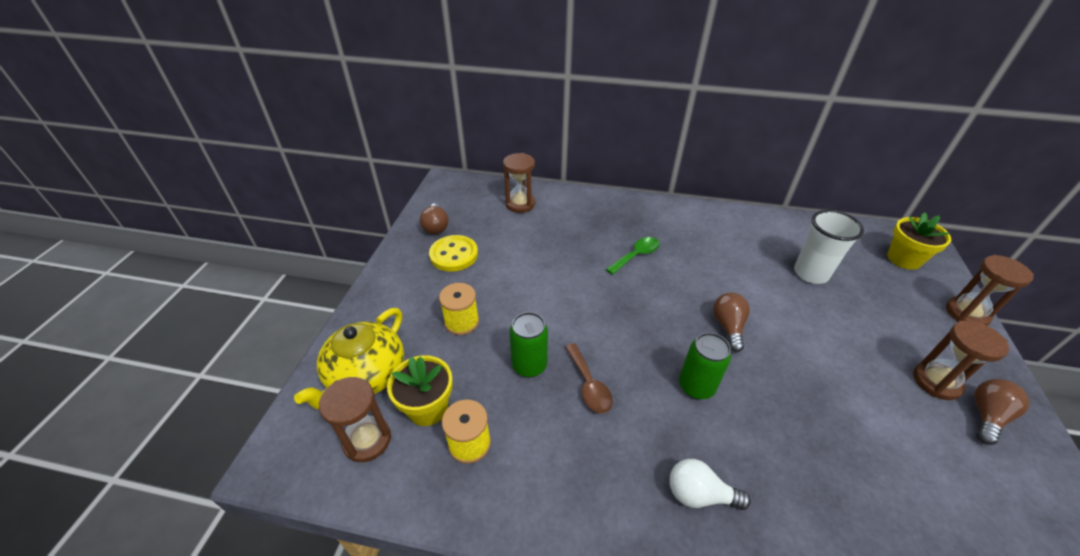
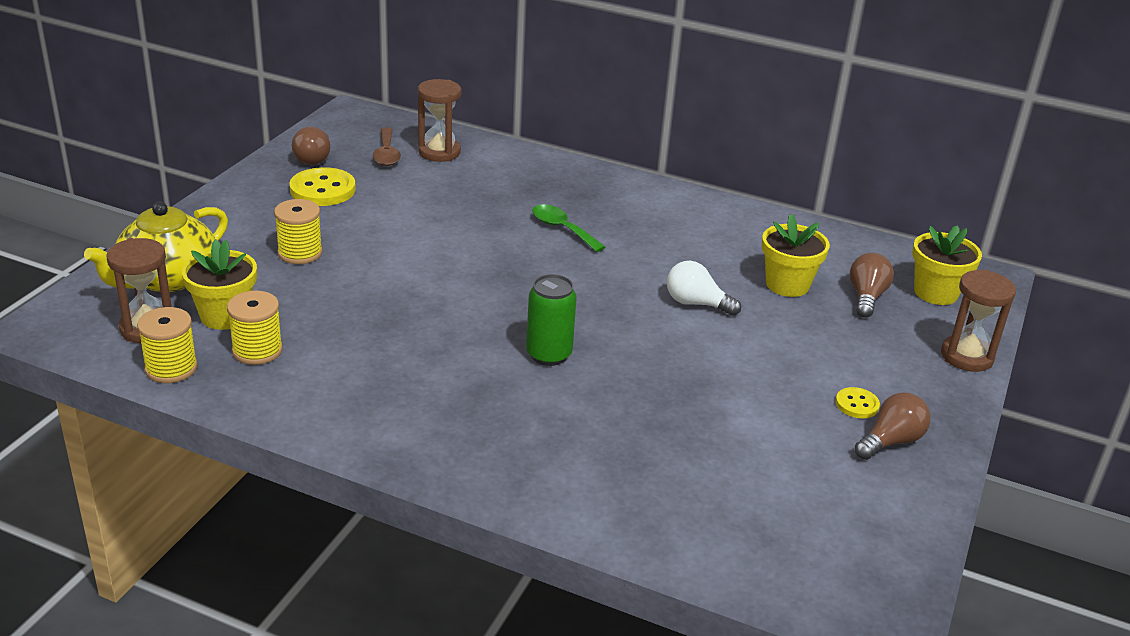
camera: 10 degrees right, 10 degrees down
green can [509,312,548,378] -> none
brown spoon [565,343,613,414] -> brown spoon moved to [373,127,401,166]
green spoon [606,237,660,275] -> green spoon turned 105 degrees counterclockwise [532,204,606,252]
white light bulb [670,459,751,510] -> white light bulb moved to [667,261,741,316]
brown light bulb [713,293,750,352] -> brown light bulb moved to [850,253,894,318]
white cup [794,210,864,284] -> yellow flower pot [762,214,830,297]
brown hourglass [913,320,1009,400] -> yellow button [835,387,880,419]
none -> yellow spool [137,307,198,383]

